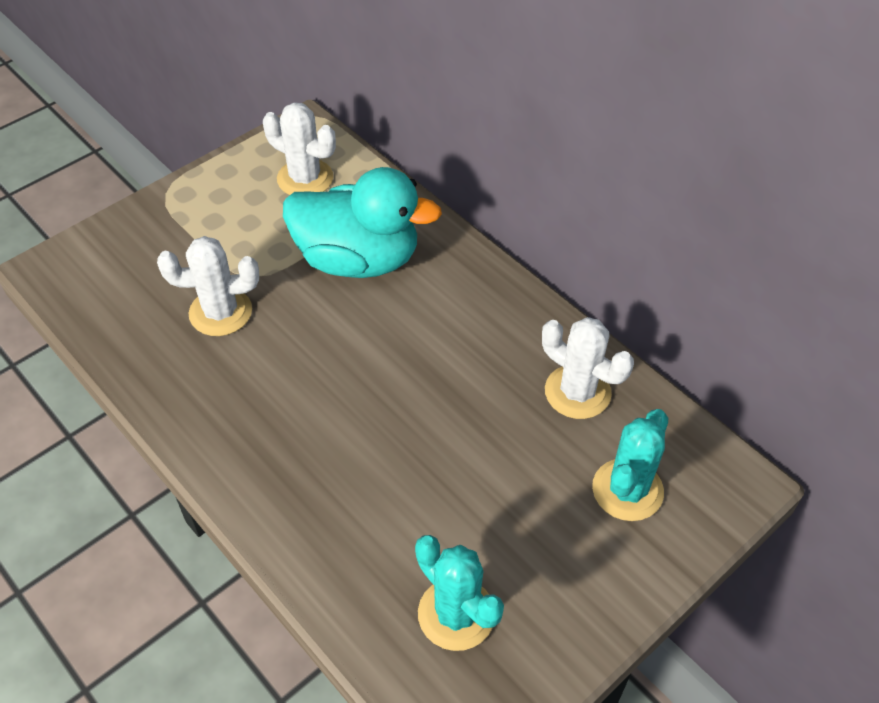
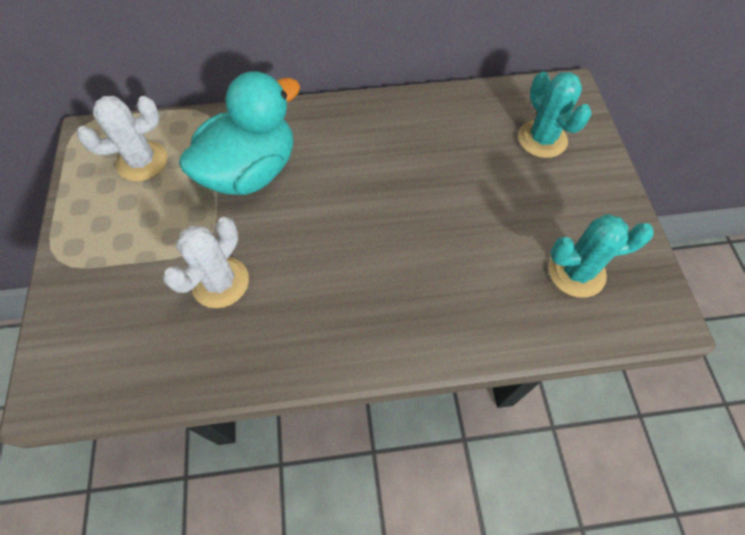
camera: 55 degrees left, 10 degrees up
white cactus [542,317,634,419] -> none

